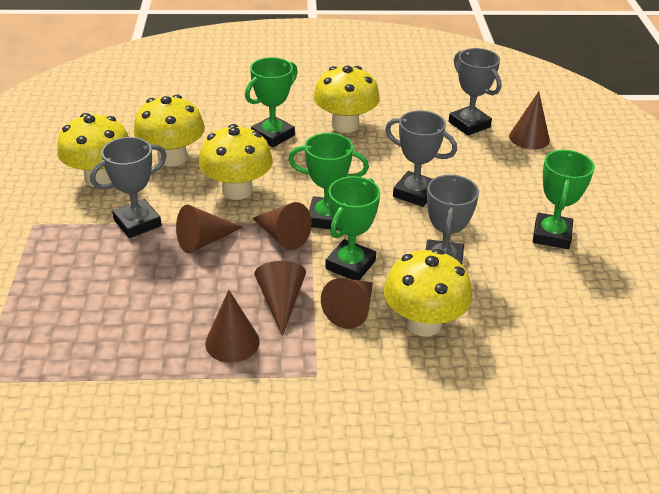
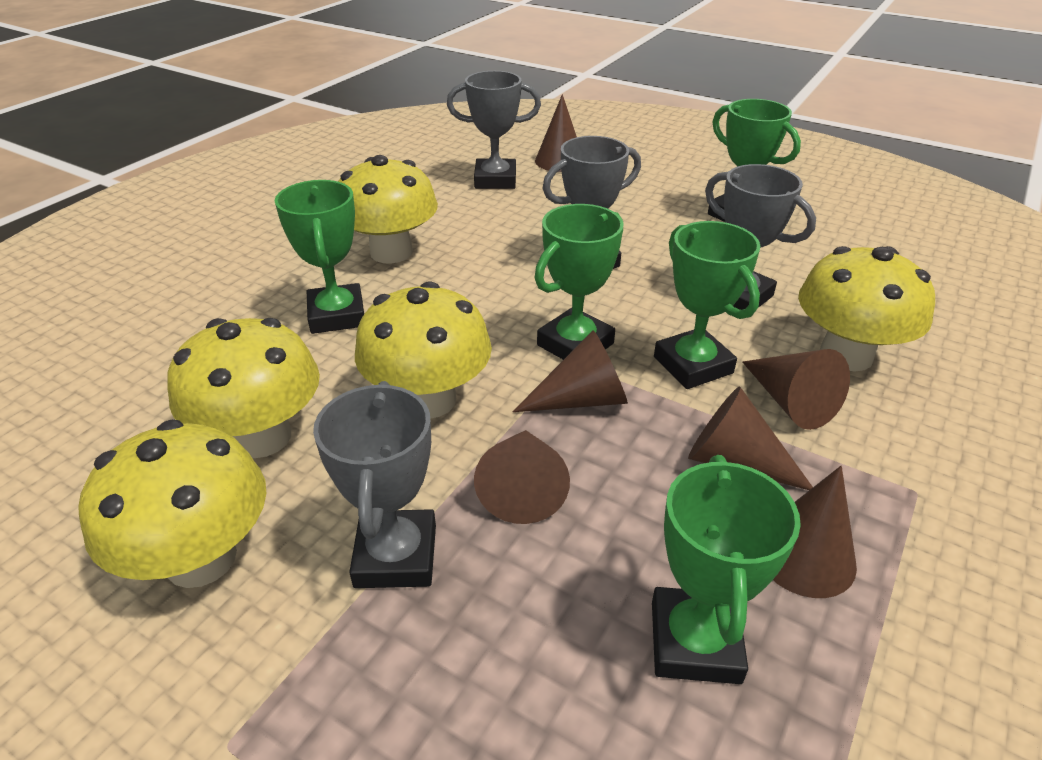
camera: 55 degrees left, 0 degrees up
none -> green trophy [652,455,801,684]

